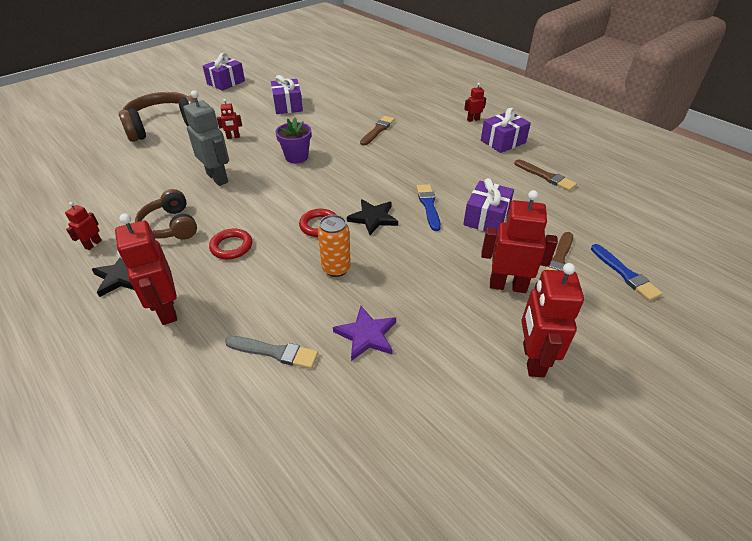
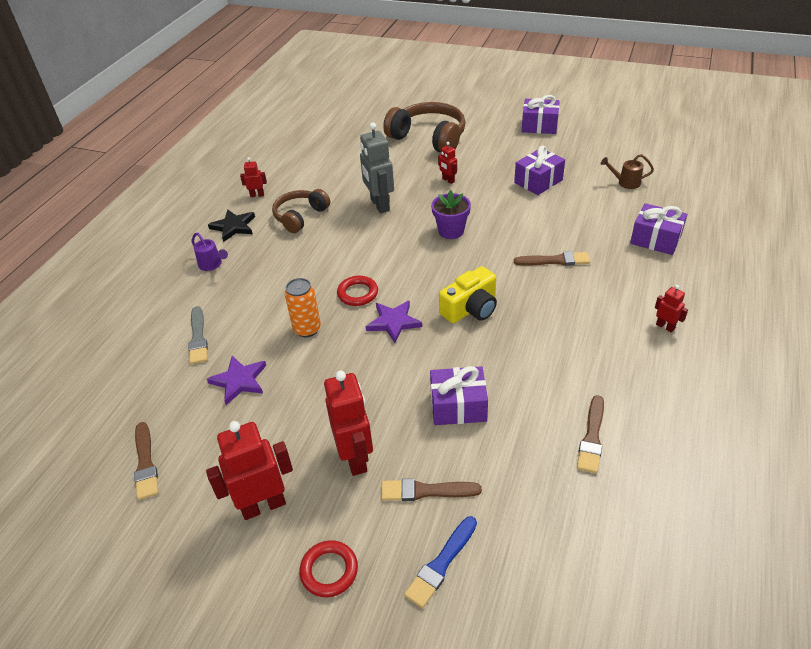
camera: 65 degrees right, 0 degrees up
red robot [115,213,177,325] -> purple watering can [192,232,228,271]
grey robot [183,90,229,186] -> grey robot turned 135 degrees clockwise [360,122,394,213]
red ring [209,229,252,259] -> red ring moved to [299,540,358,597]
black star [347,199,398,235] -> purple star [366,300,422,343]
blue brush [416,184,441,231] -> none
purple gift [481,108,531,153] -> purple gift moved to [630,203,687,255]
none -> brown brush [134,422,159,500]
none -> yellow camera [439,266,497,323]
none -> brown watering can [601,154,654,189]

